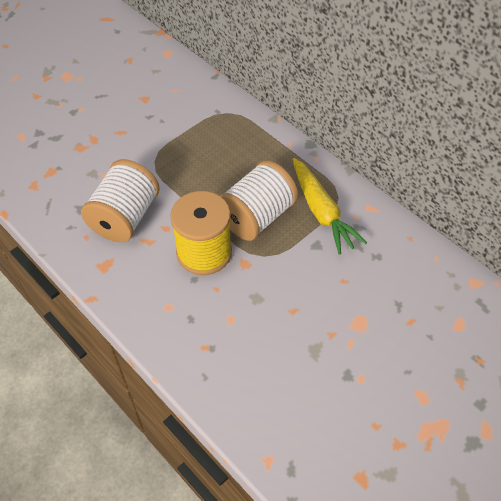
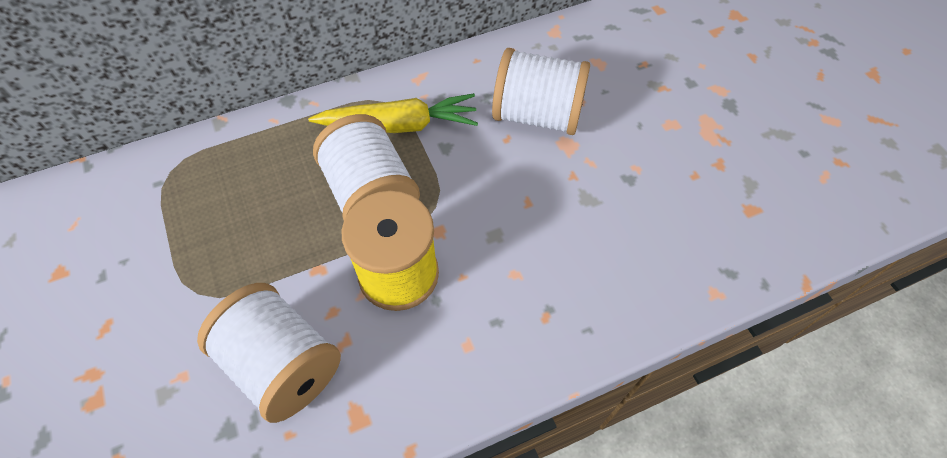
camera: 70 degrees left, 5 degrees up
none -> white spool [492,48,590,135]

